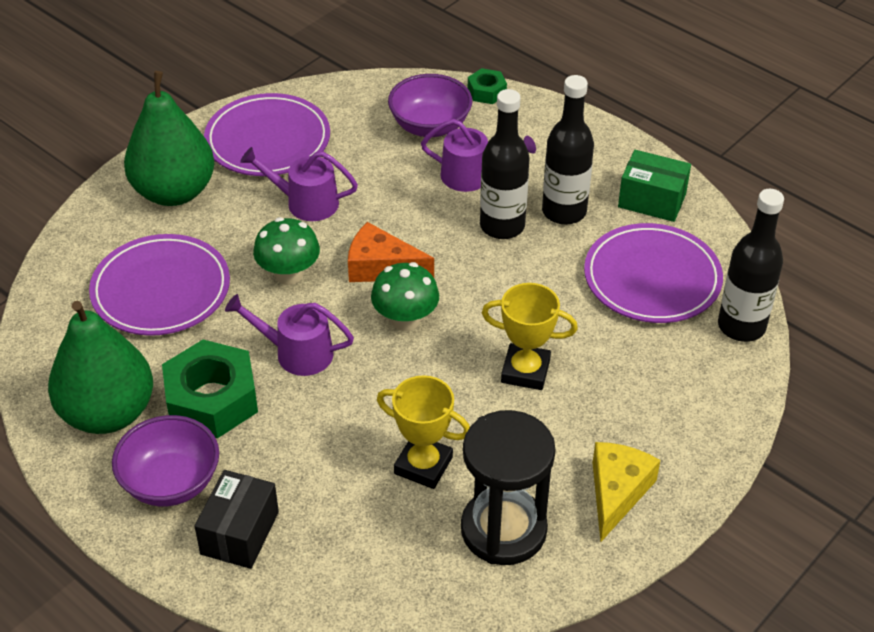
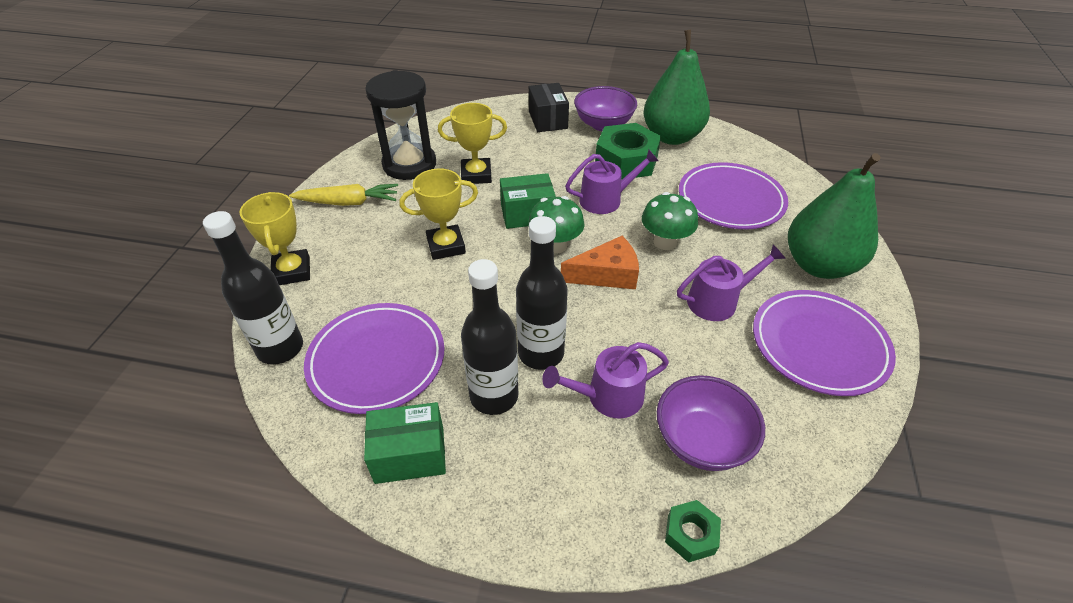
camera: 150 degrees right, 0 degrees up
yellow cheese [593,442,660,542] -> yellow carrot [289,184,398,206]
none -> yellow trophy [240,192,310,285]
none -> green box [500,173,556,229]

